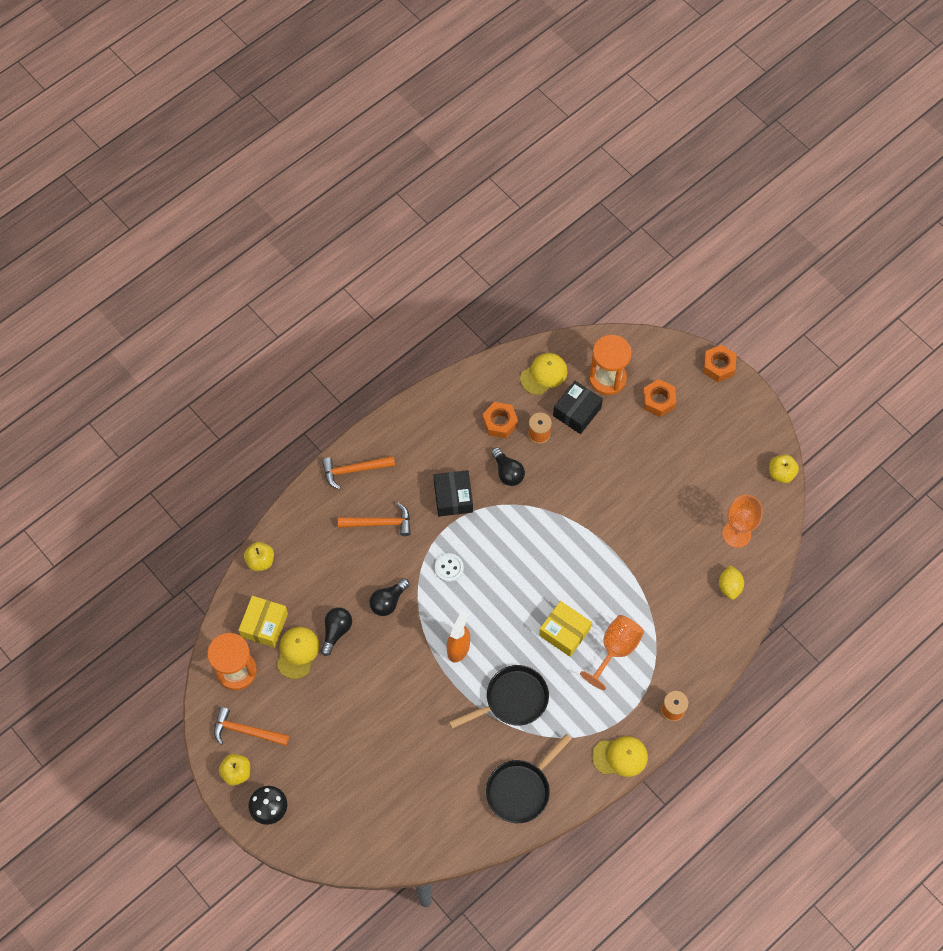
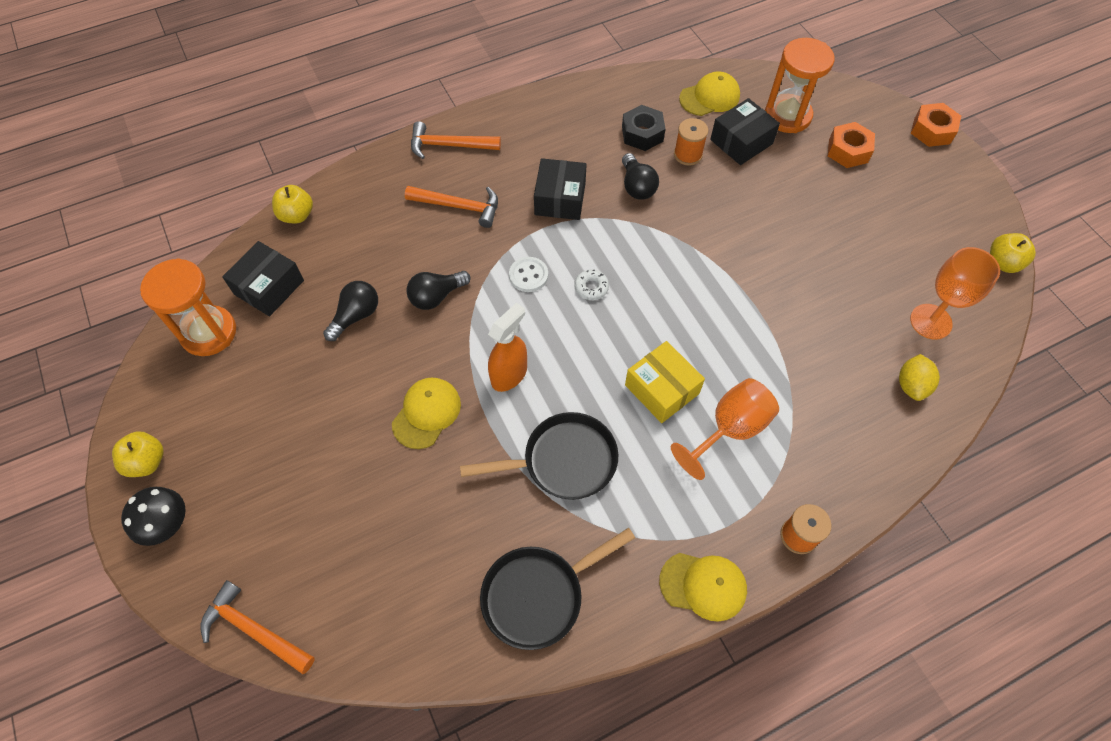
camera: 15 degrees right, 5 degrees down
orange hammer [214,707,289,746] -> orange hammer moved to [200,580,315,674]
yellow box [239,596,288,648] -> black box [222,241,304,316]
yellow cap [277,627,319,679] -> yellow cap moved to [392,377,461,449]
orange nut [482,402,518,438] -> black nut [622,105,666,151]
none -> white donut [574,270,609,300]

